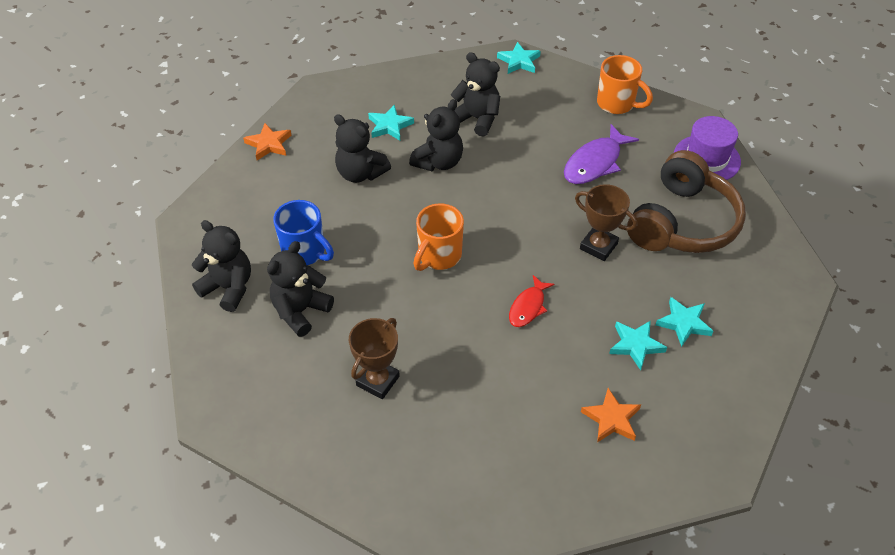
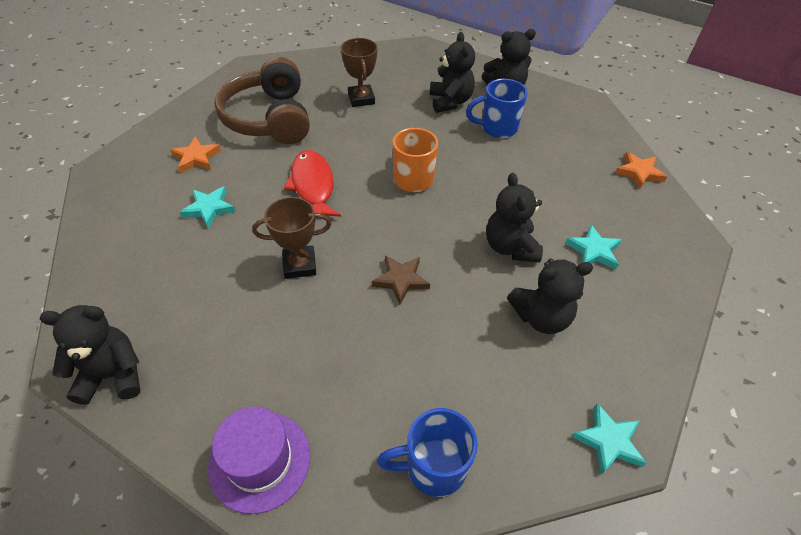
camera: 135 degrees right, 0 degrees up
black teddy bear [334,114,391,183] -> black teddy bear moved to [40,305,140,405]
red fish [509,275,555,327] -> red fish [284,150,341,218], size x1.61
purple fish [564,124,639,184] -> none
orange mug [597,55,653,114] -> blue mug [377,408,478,497]
brown headphones [627,150,746,253] -> brown headphones moved to [215,57,310,144]
turquoise star [656,297,713,347] -> none
none -> brown star [372,255,430,305]

